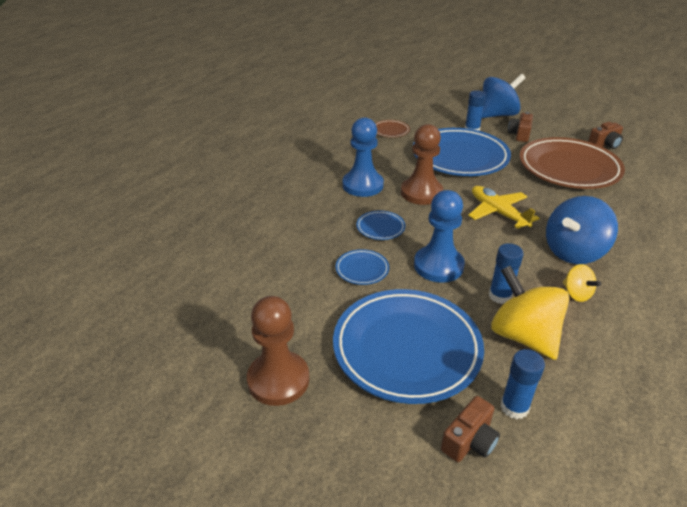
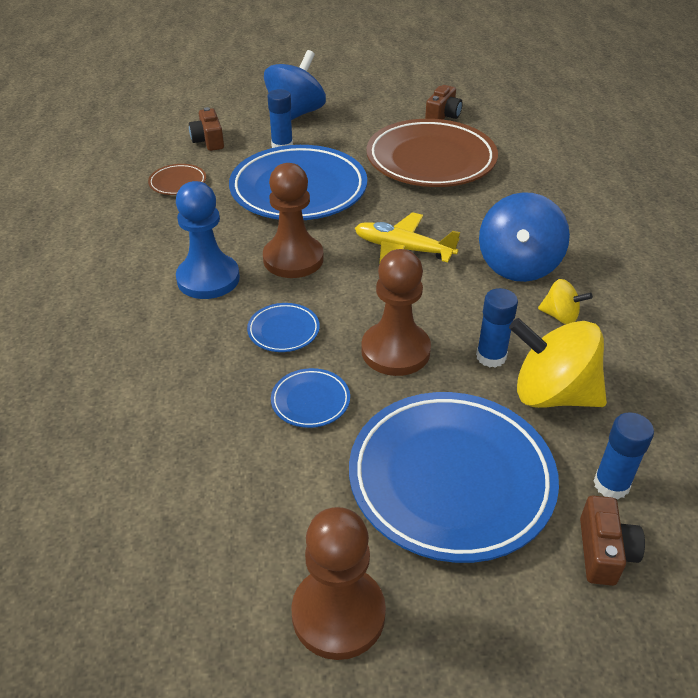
camera: 35 degrees left, 5 degrees up
blue pawn [414,190,465,283] -> brown pawn [361,249,431,376]
brown camera [508,112,533,142] -> brown camera moved to [189,107,224,151]

